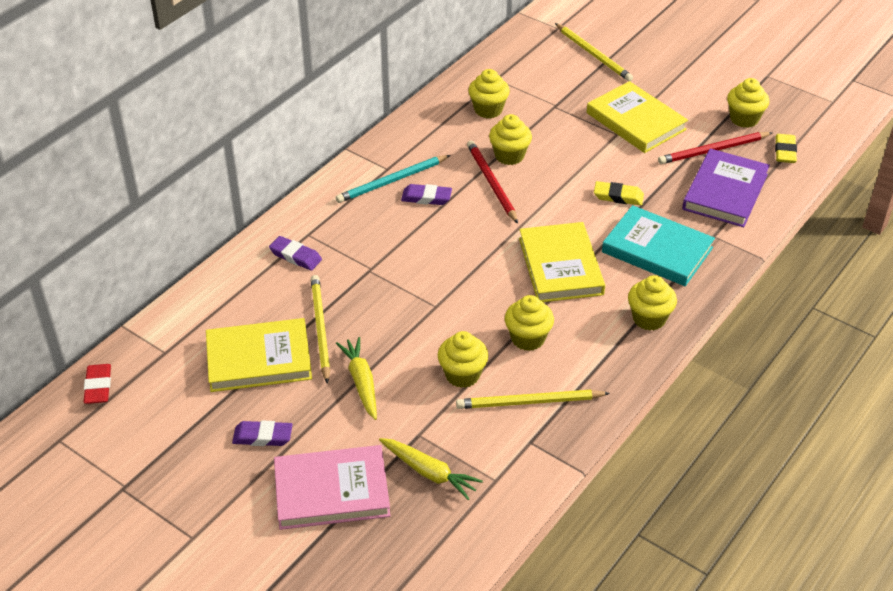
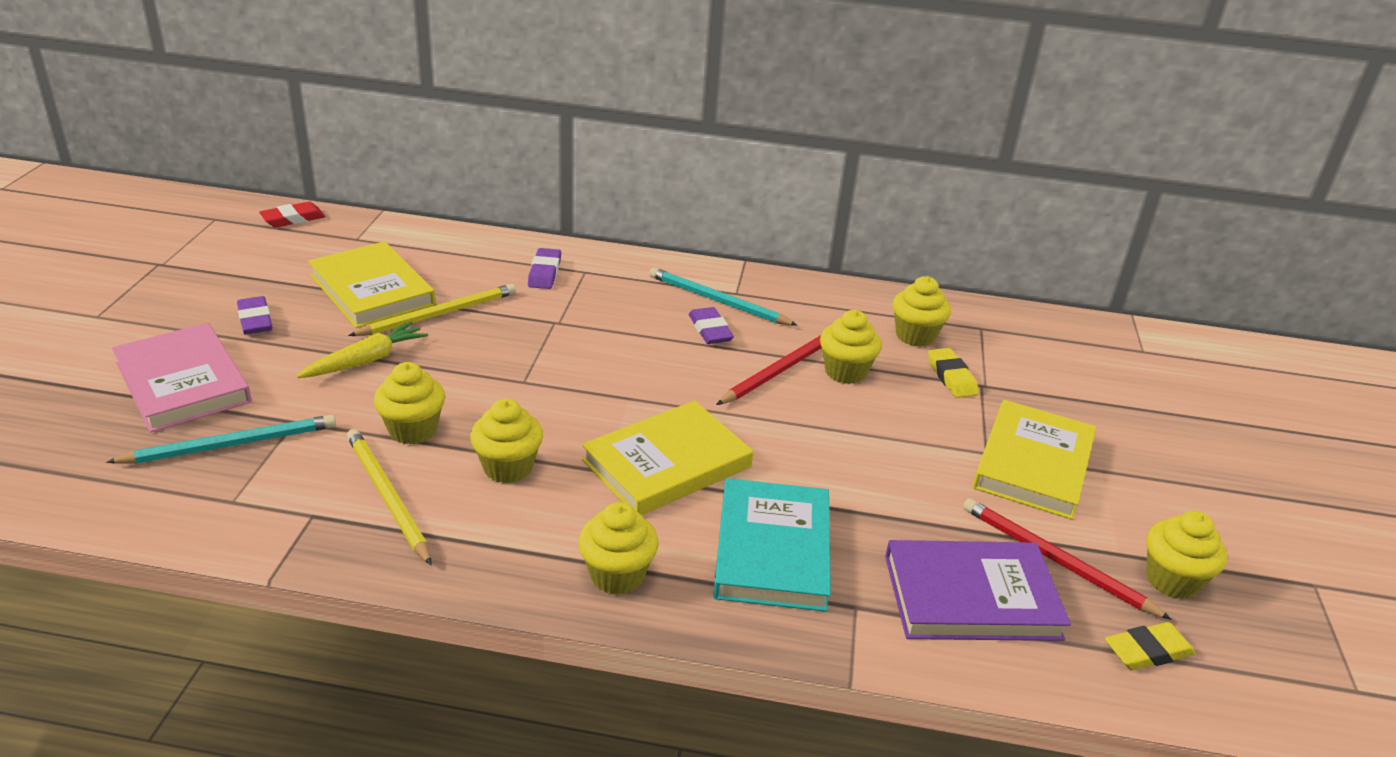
camera: 60 degrees right, 10 degrees down
yellow carrot [379,438,483,500] -> turquoise pencil [106,415,336,464]
yellow pencil [555,23,633,81] -> none
yellow eraser [594,181,644,206] -> yellow eraser moved to [928,348,979,398]

